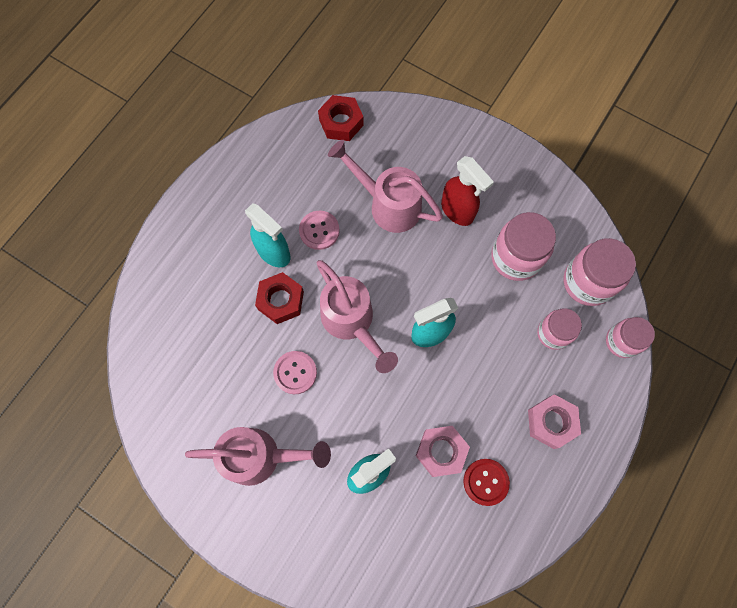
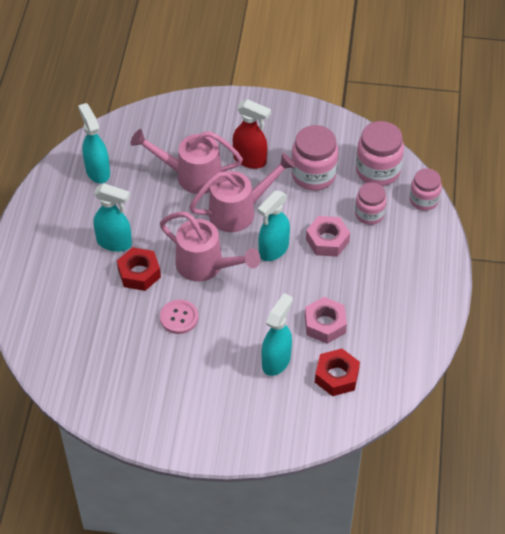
camera: 25 degrees left, 20 degrees down
pink watering can [185,427,331,486] -> pink watering can moved to [189,153,296,232]
pink button [299,211,340,250] -> none
red nut [318,95,364,141] -> red nut moved to [315,349,360,396]
red button [463,459,510,506] -> none
pink nut [528,394,581,449] -> pink nut moved to [306,216,350,257]
none -> turquoise spray bottle [78,103,110,184]

